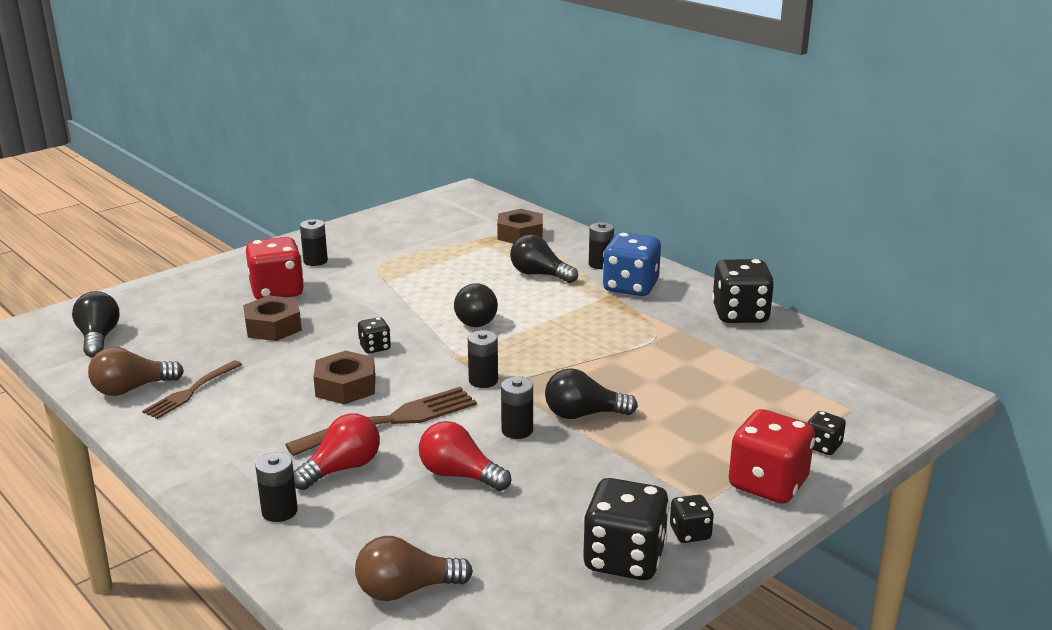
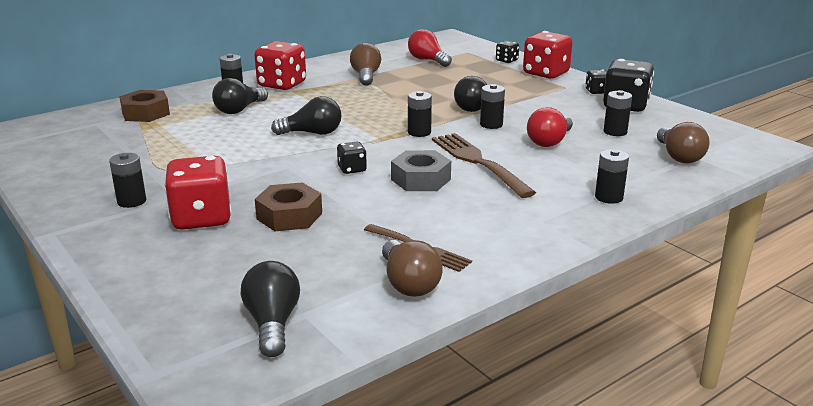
camera: 85 degrees left, 0 degrees up
black light bulb [72,291,120,358] -> black light bulb turned 90 degrees clockwise [241,261,300,357]
red light bulb [293,413,380,490] -> red light bulb moved to [408,29,452,67]
brown nut [314,351,375,404] -> grey nut [391,150,451,191]
blue dice [602,233,661,296] -> red dice [254,41,306,90]
black dice [712,259,775,323] -> none
none -> brown light bulb [350,43,381,86]
none -> black battery [604,90,632,136]

